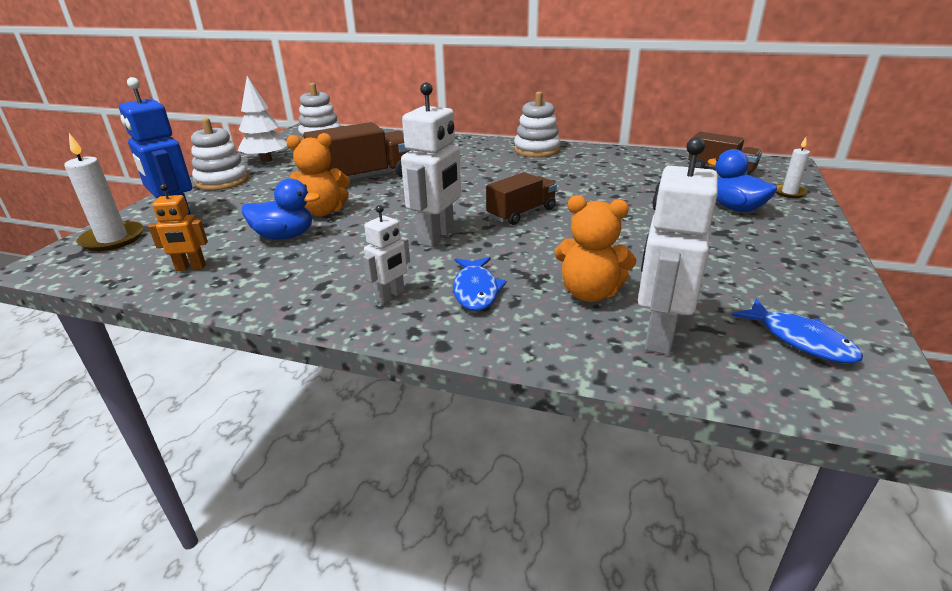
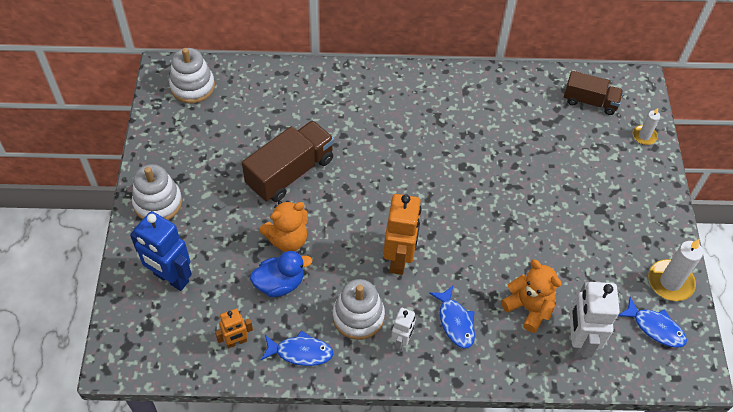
camera: 20 degrees left, 25 degrees up
white candle [64,133,143,251] -> white candle moved to [648,239,703,301]
white tree [237,76,287,162] -> none
white robot [401,82,461,247] -> orange robot [383,194,421,275]
brown truck [486,172,557,225] -> none
white stacking toy [514,92,561,157] -> white stacking toy moved to [333,279,385,340]
orange teddy bear [554,195,637,302] -> orange teddy bear turned 135 degrees counterclockwise [501,260,561,333]
blue duck [707,149,777,212] -> none
none -> blue fish [261,330,333,366]

